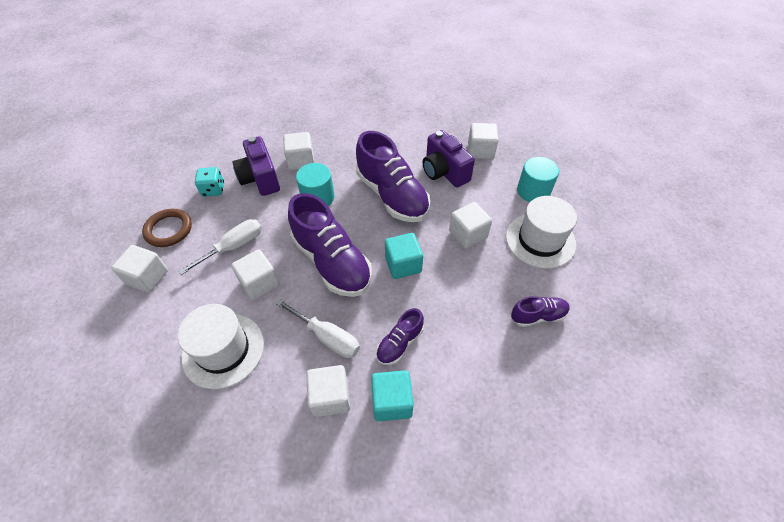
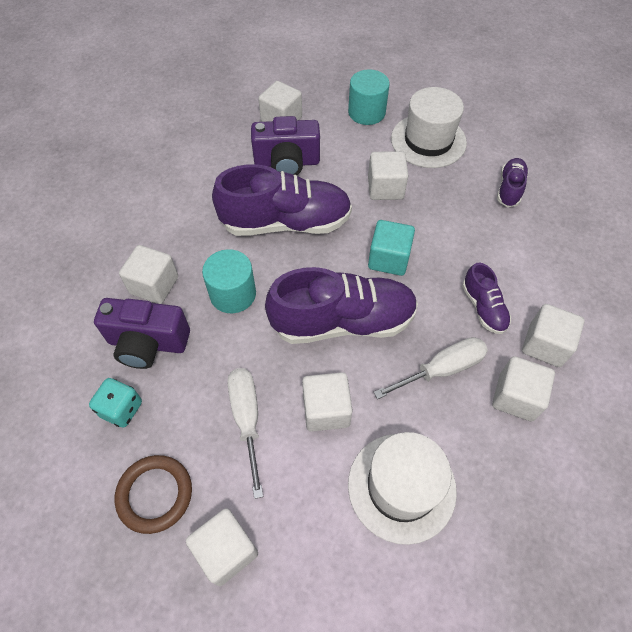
camera: 60 degrees left, 5 degrees up
turquoise cube [371,370,413,421] -> white cube [522,304,585,367]

